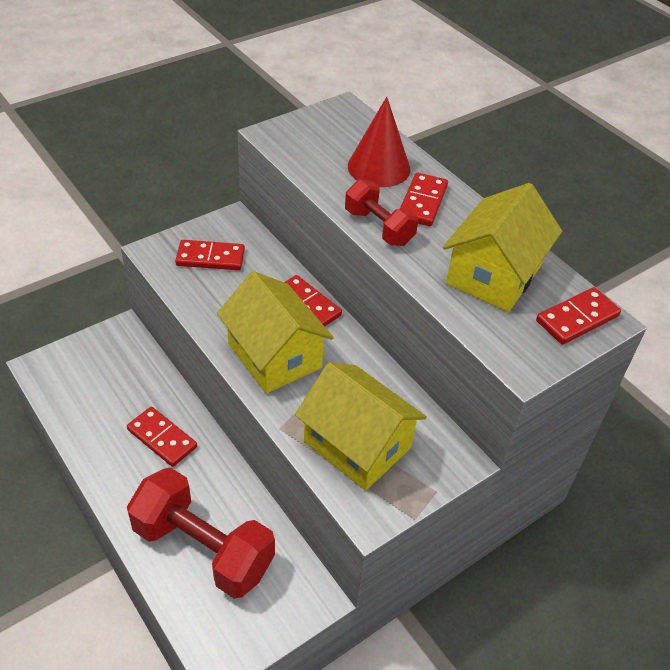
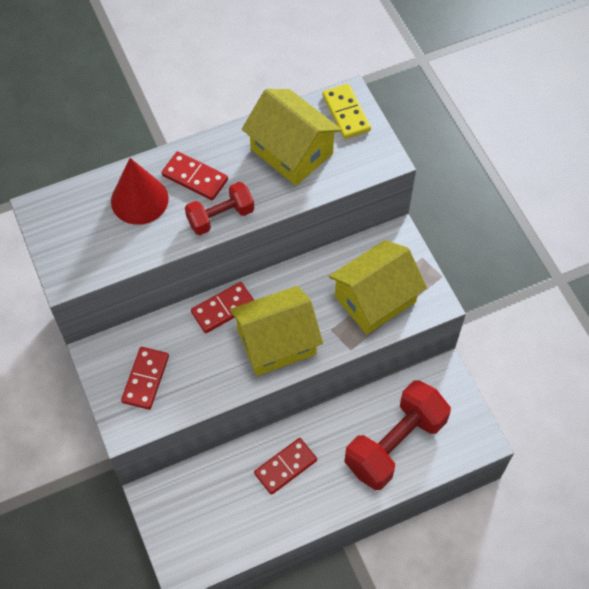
camera: 75 degrees left, 15 degrees up
red domino [536,287,621,345] -> yellow domino [323,84,371,139]

